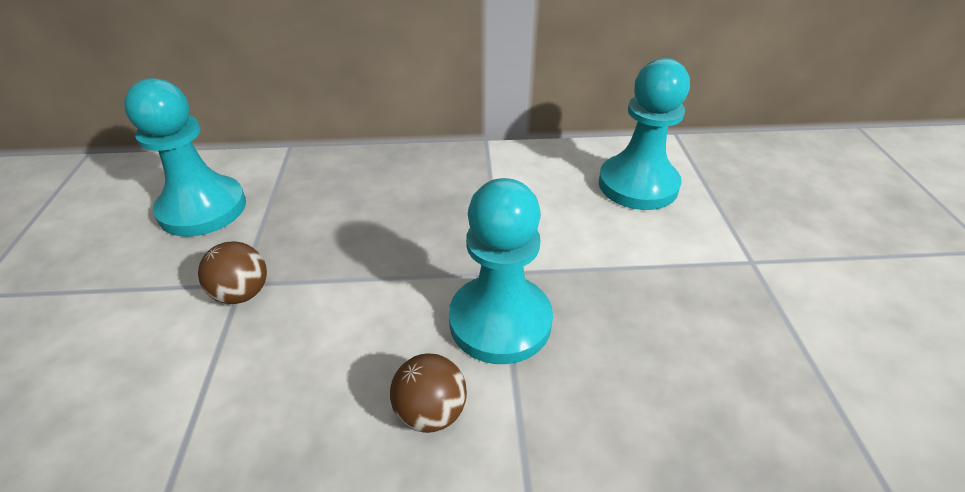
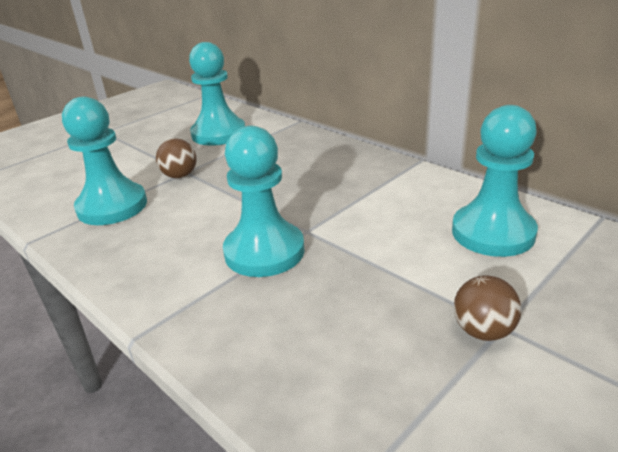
camera: 50 degrees right, 10 degrees down
brown ball [390,354,467,433] -> brown ball moved to [454,275,522,341]
none -> turquoise pawn [62,96,147,225]

